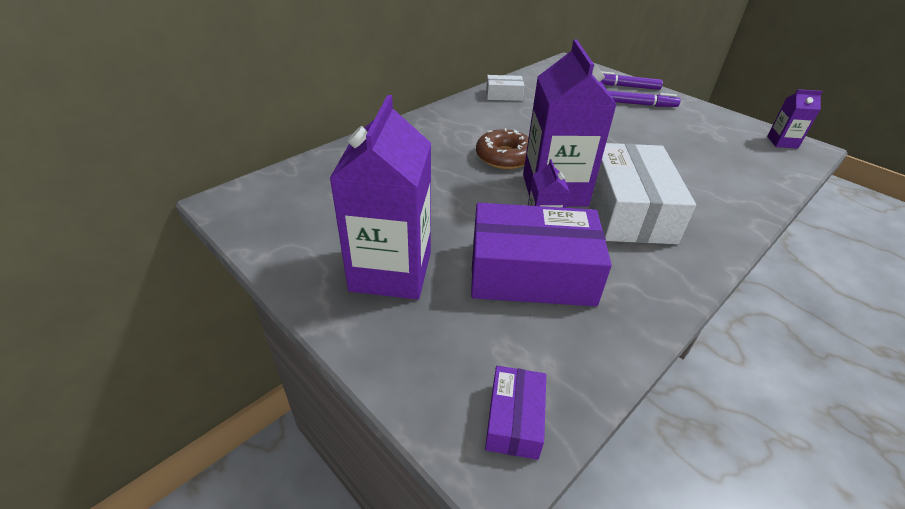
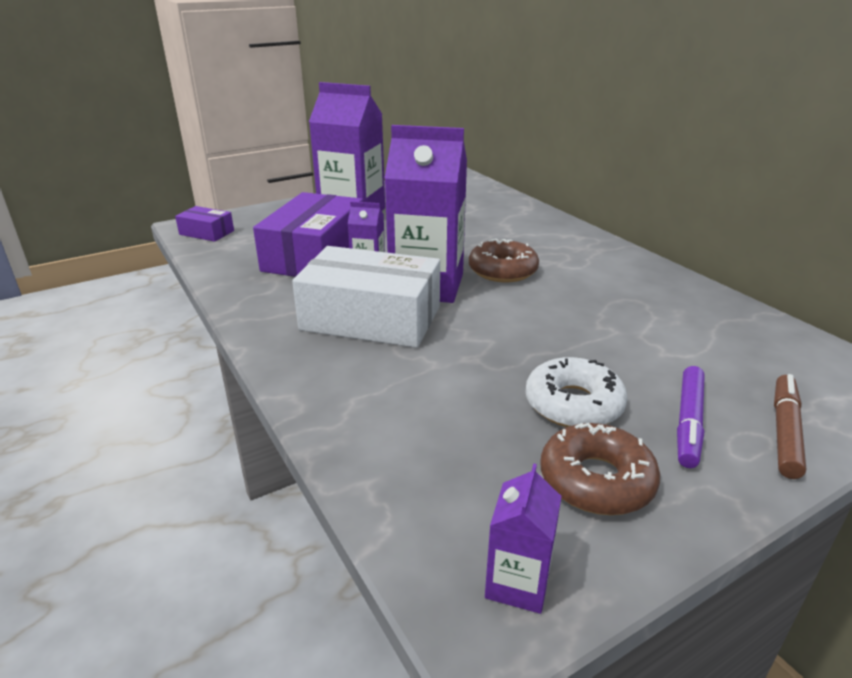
camera: 105 degrees right, 10 degrees down
white box [486,75,524,101] -> none
purple marker [601,71,663,90] -> brown marker [774,374,806,479]
none -> white donut [525,357,627,427]
none -> brown donut [540,423,660,515]

